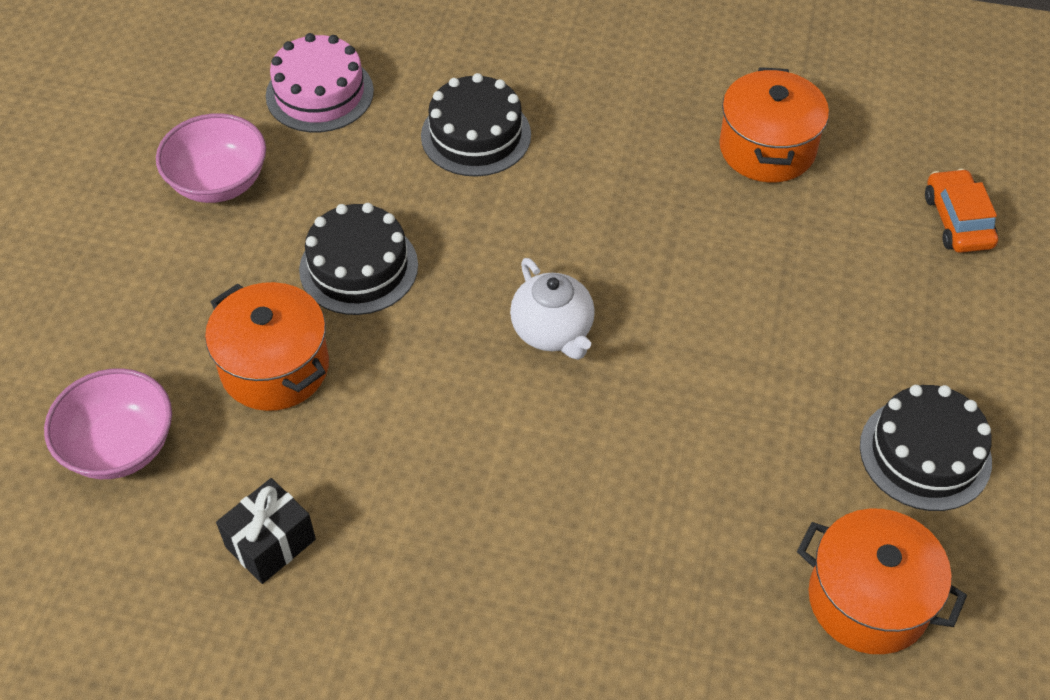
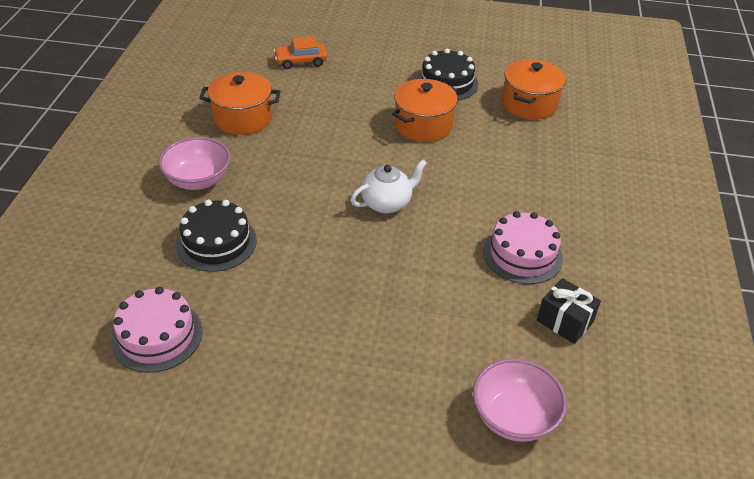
camera: 95 degrees left, 10 degrees down
pink bowl [156,113,266,203] -> pink bowl moved to [158,137,231,190]
orange pot [205,282,329,411] -> orange pot moved to [392,79,458,142]
black cake [299,203,418,315] -> none
none -> pink cake [483,211,563,284]

